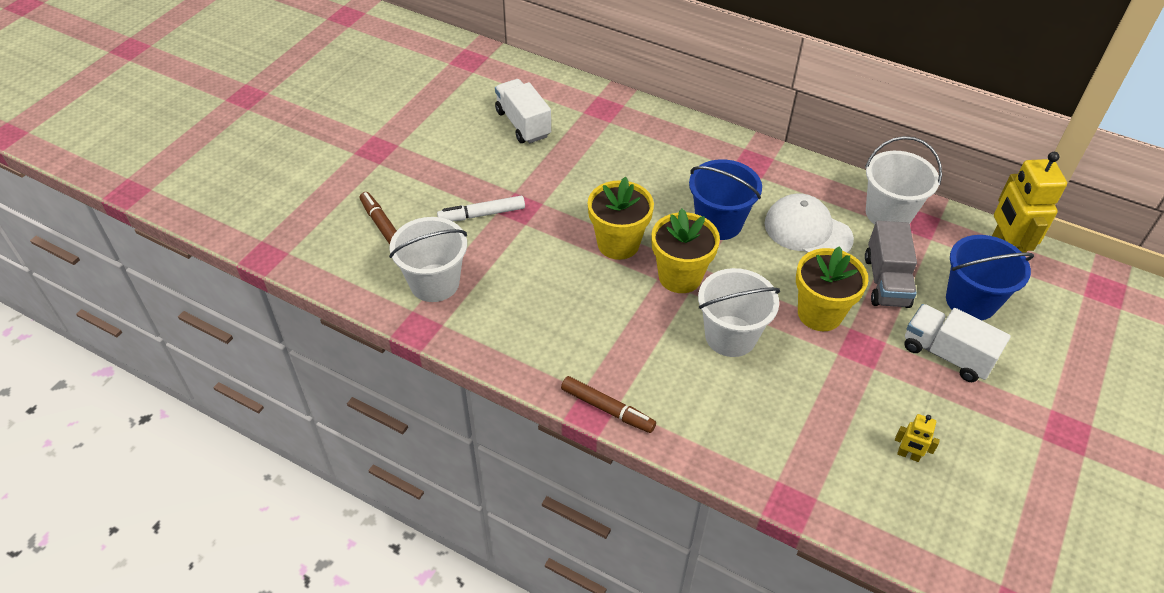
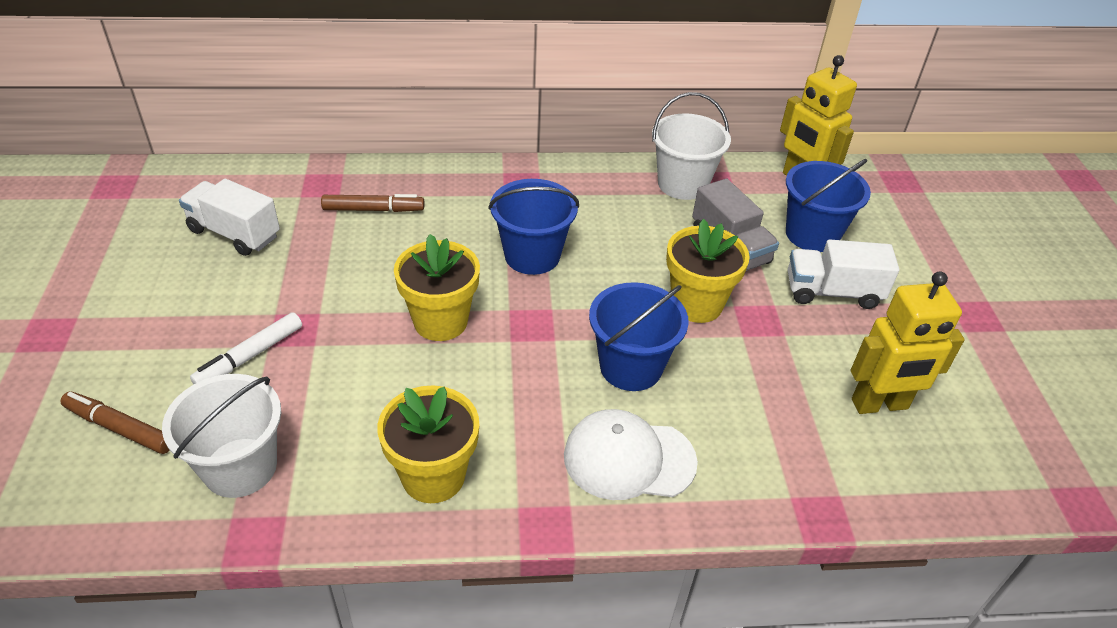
camera: 35 degrees left, 5 degrees down
brown marker [561,376,656,433] -> brown marker moved to [321,194,424,212]
yellow flower pot [651,209,720,293] -> yellow flower pot moved to [377,385,479,503]
white bucket [698,268,780,357] -> blue bucket [589,282,689,391]
white cap [764,194,854,253] -> white cap moved to [564,409,698,500]
yellow robot [895,414,940,462] -> yellow robot [851,272,965,414], size x2.18

